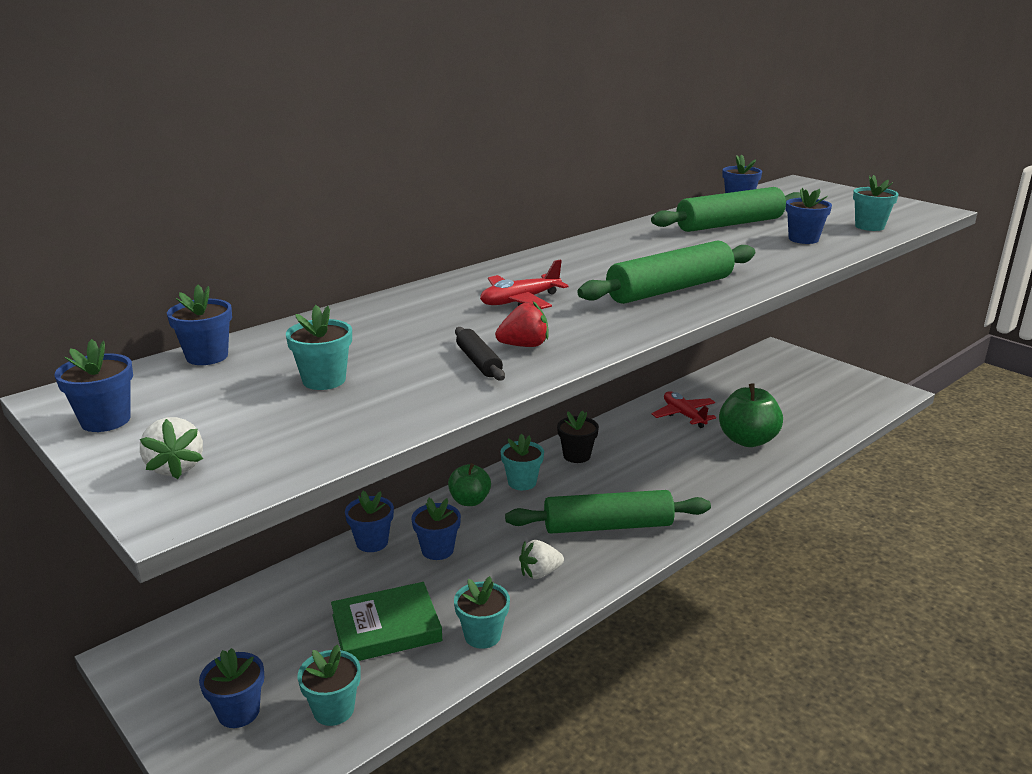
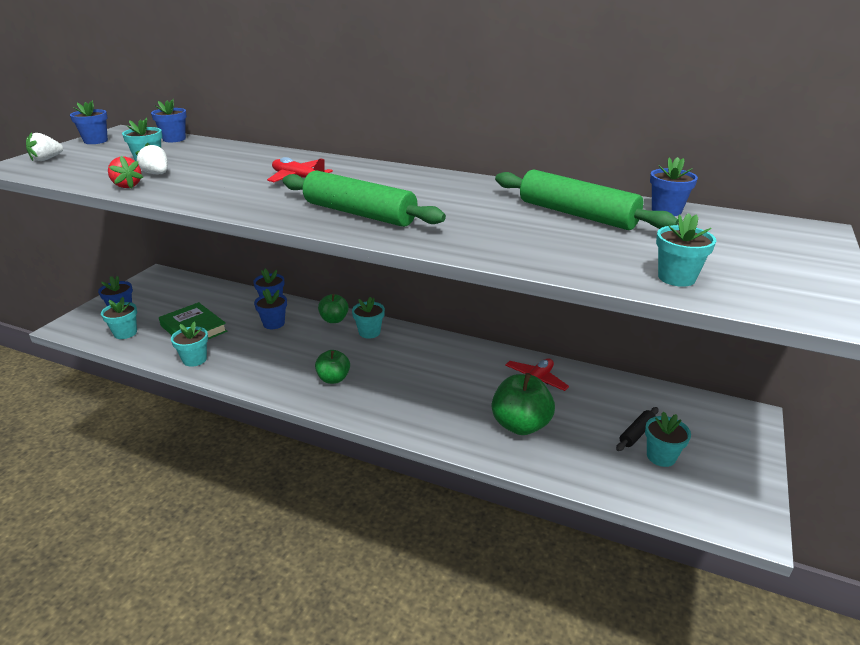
camera: 65 degrees right, 5 degrees up
black rolling pin [455,327,505,381] -> black rolling pin moved to [616,407,659,451]
red strawberry [495,301,548,347] -> red strawberry moved to [108,156,143,189]
green rolling pin [505,490,711,534] -> green apple [315,350,350,384]
white strawberry [519,540,564,579] -> white strawberry moved to [135,143,168,174]
black flower pot [557,411,599,463] -> none
blue flower pot [786,188,832,244] -> none
none -> turquoise flower pot [645,411,691,467]

